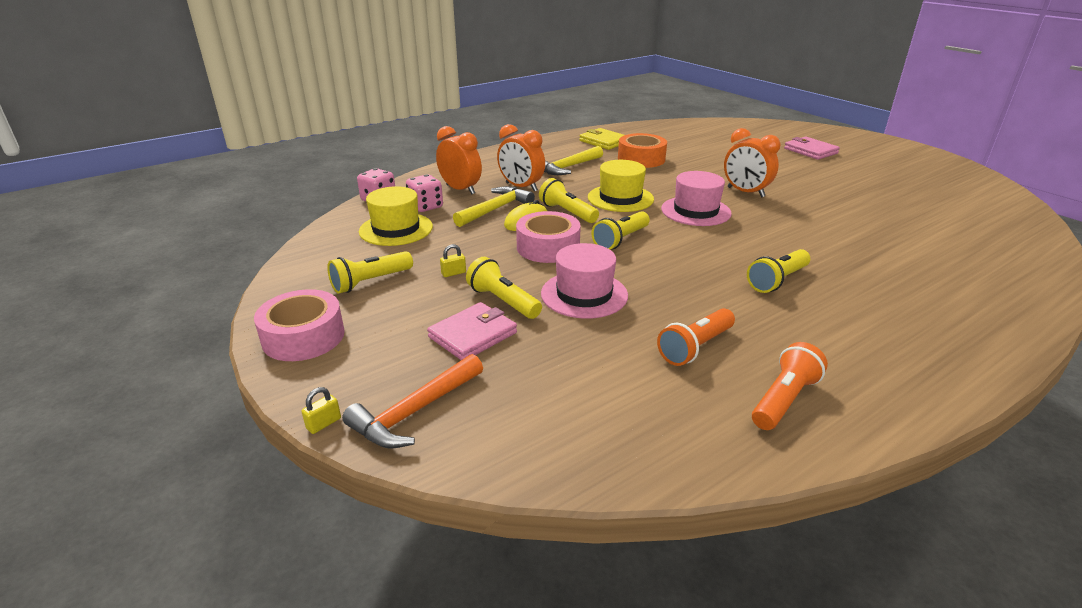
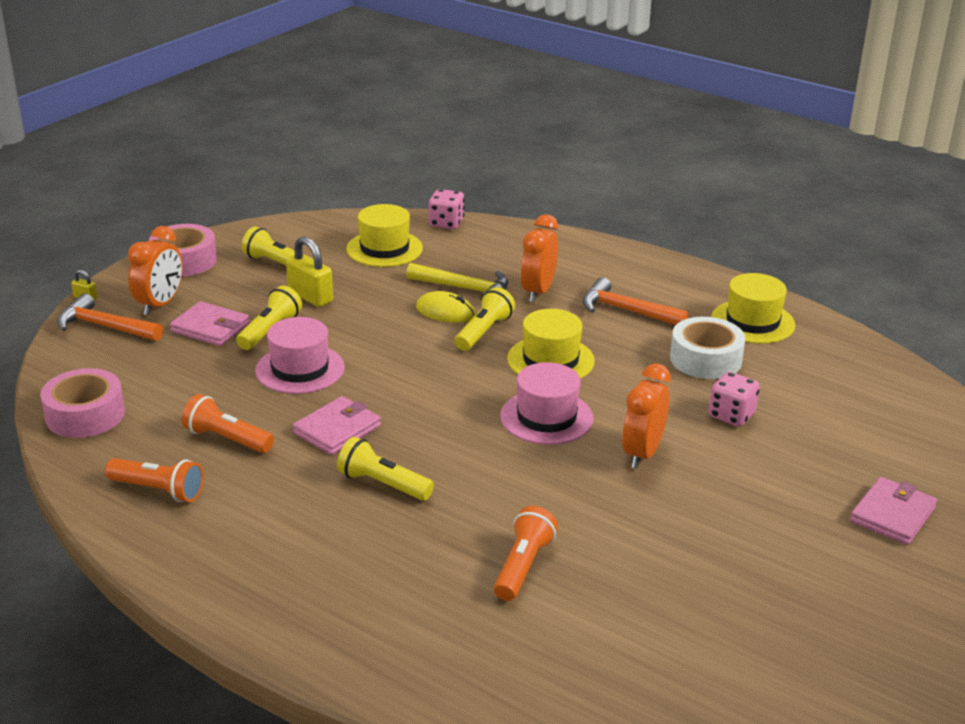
camera: 70 degrees right, 0 degrees up
pink dice [406,174,443,212] -> pink dice moved to [709,372,760,426]
orange clock [436,126,482,194] -> orange clock moved to [128,226,183,315]
yellow padlock [440,244,466,277] -> yellow padlock [286,236,333,307], size x2.09
pink tape [516,211,581,263] -> pink tape moved to [40,368,125,438]
yellow hammer [544,146,603,175] -> orange hammer [583,277,688,325]
yellow wallet [579,128,624,150] -> yellow hat [711,273,795,344]
yellow flashlight [591,211,650,250] -> none
orange tape [618,133,667,168] -> white tape [670,317,745,379]
none -> pink wallet [293,396,381,455]
none -> orange flashlight [494,506,558,601]

